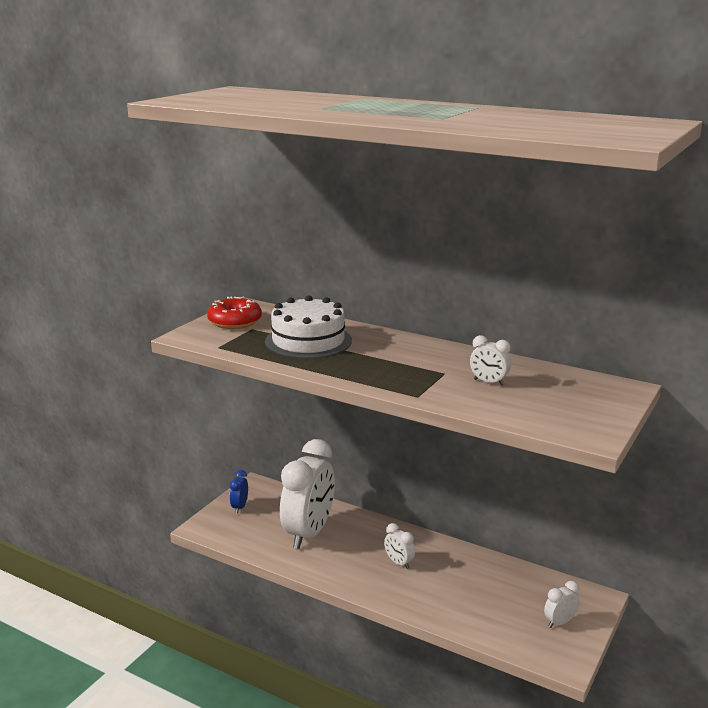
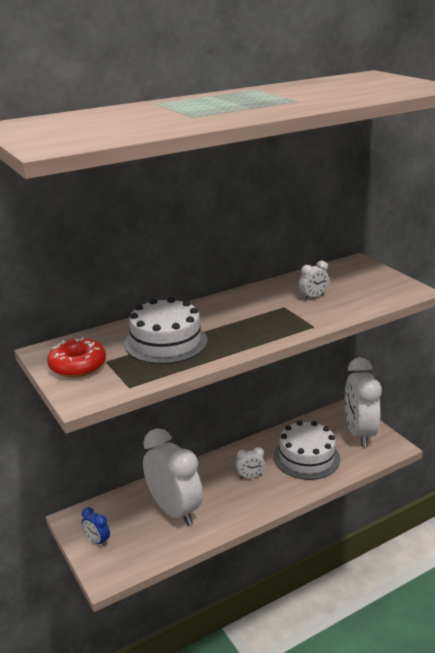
camera: 60 degrees left, 5 degrees up
white clock [544,581,580,628] -> white clock [345,357,382,447], size x2.40
none -> white cake [274,421,340,480]

